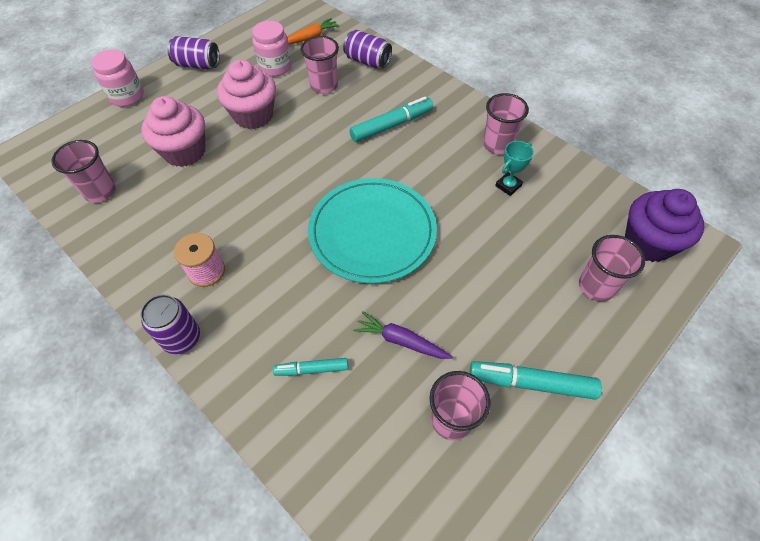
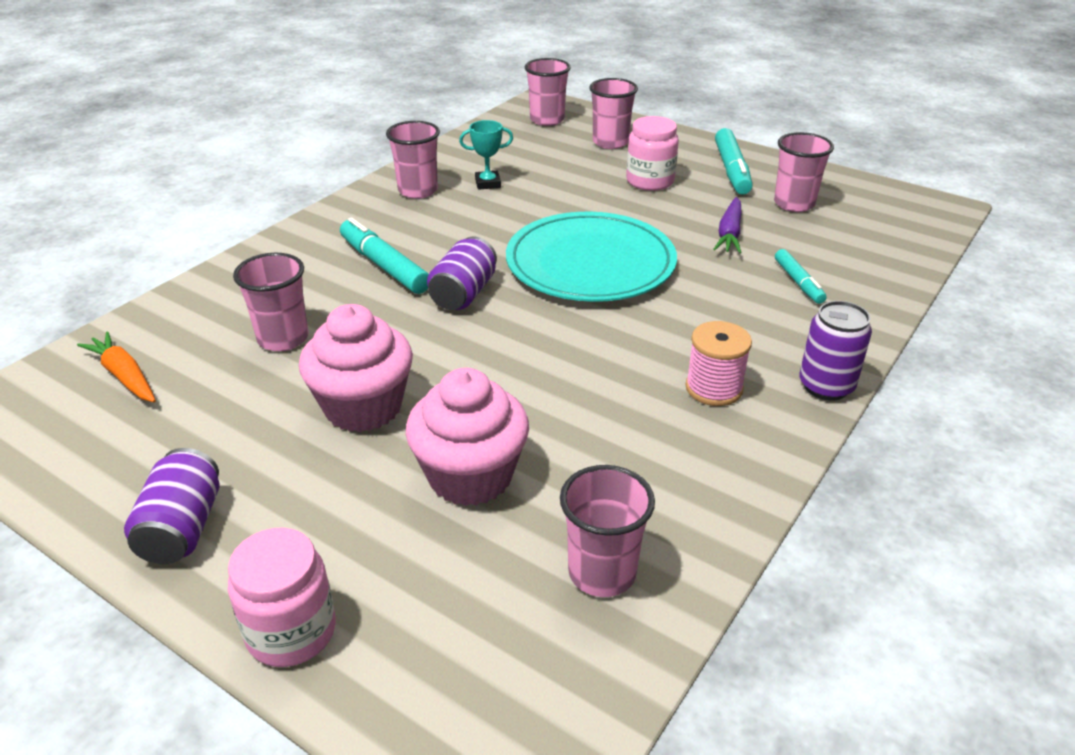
camera: 100 degrees left, 20 degrees down
pink jar [252,21,292,77] -> pink jar moved to [626,116,679,191]
purple can [343,30,392,68] -> purple can moved to [427,237,497,310]
turquoise trophy [495,141,534,196] -> turquoise trophy turned 45 degrees counterclockwise [459,120,513,190]
purple cupcake [625,189,704,262] -> pink cup [525,58,571,126]

